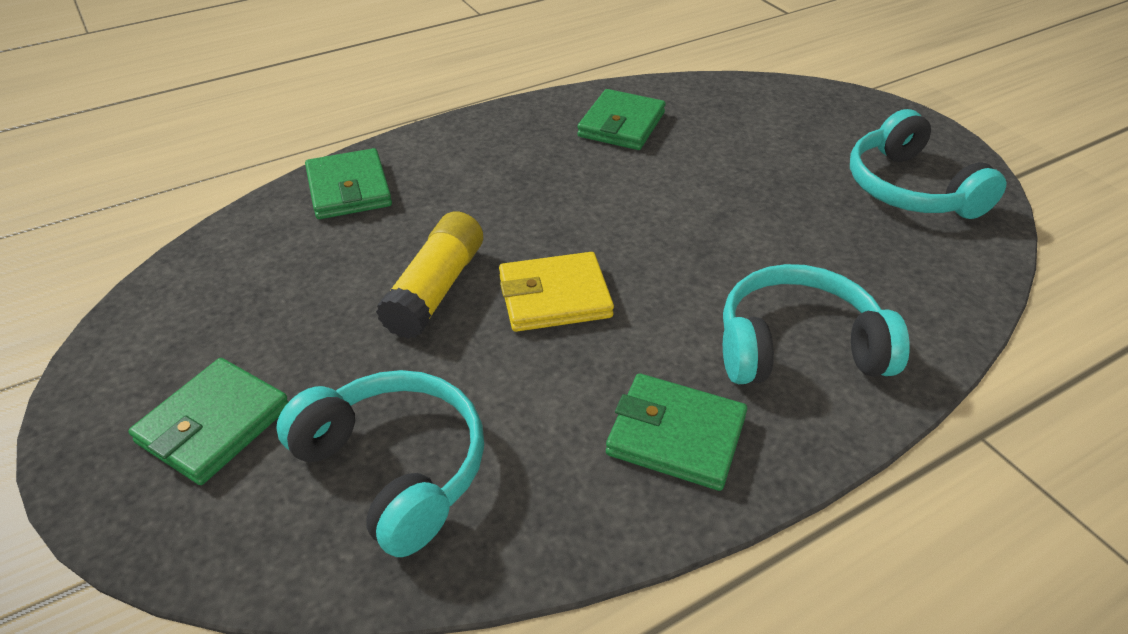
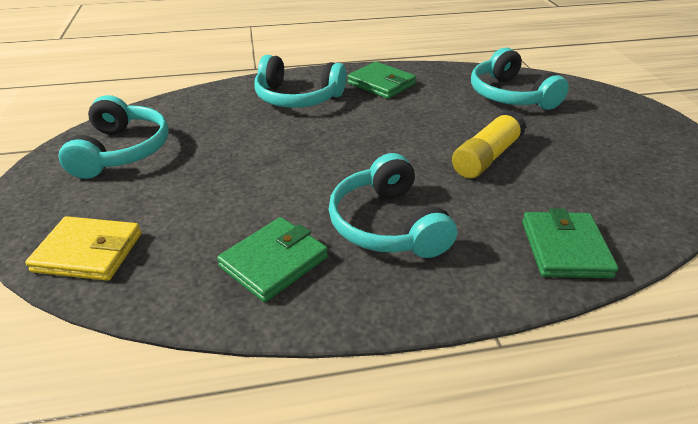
camera: 160 degrees left, 5 degrees down
green wallet [128,358,288,485] -> none
yellow wallet [499,252,614,332] -> yellow wallet moved to [25,216,141,281]
none -> turquoise headphones [329,153,457,258]

